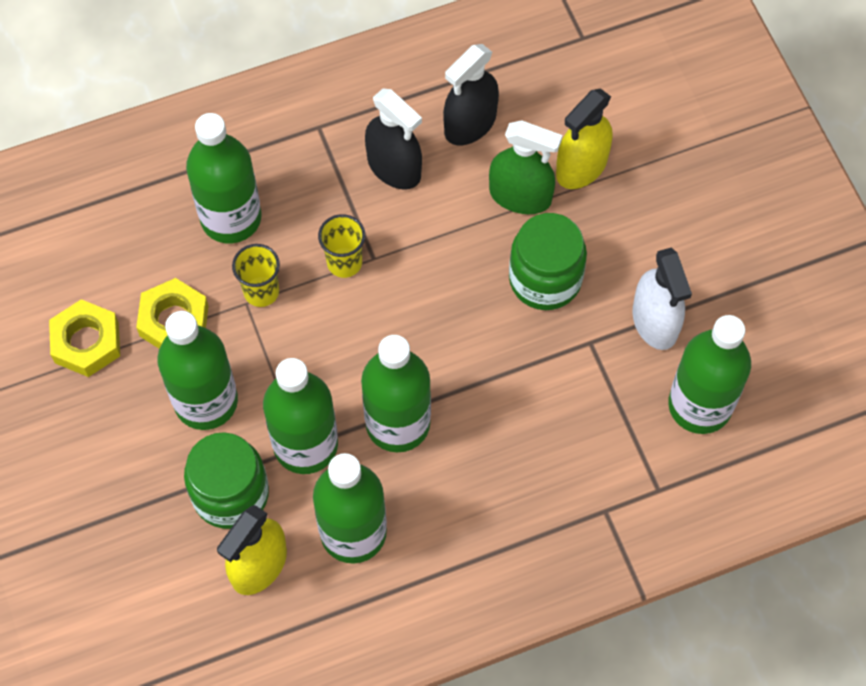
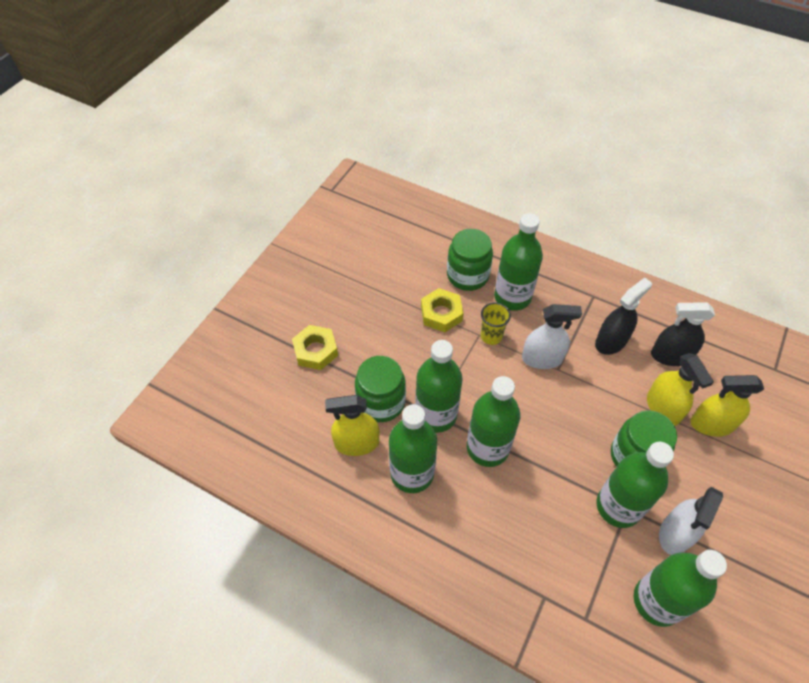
camera: 50 degrees right, 10 degrees down
yellow nut [49,299,120,377] -> yellow nut moved to [292,325,338,370]
green bottle [157,311,238,430] -> green bottle moved to [596,442,674,528]
yellow cup [318,214,365,278] -> white spray bottle [522,304,582,369]
black spray bottle [365,88,422,189] -> black spray bottle turned 135 degrees counterclockwise [595,278,652,355]
green spray bottle [489,120,562,214] -> yellow spray bottle [647,353,714,426]
none -> green jar [447,229,493,291]

